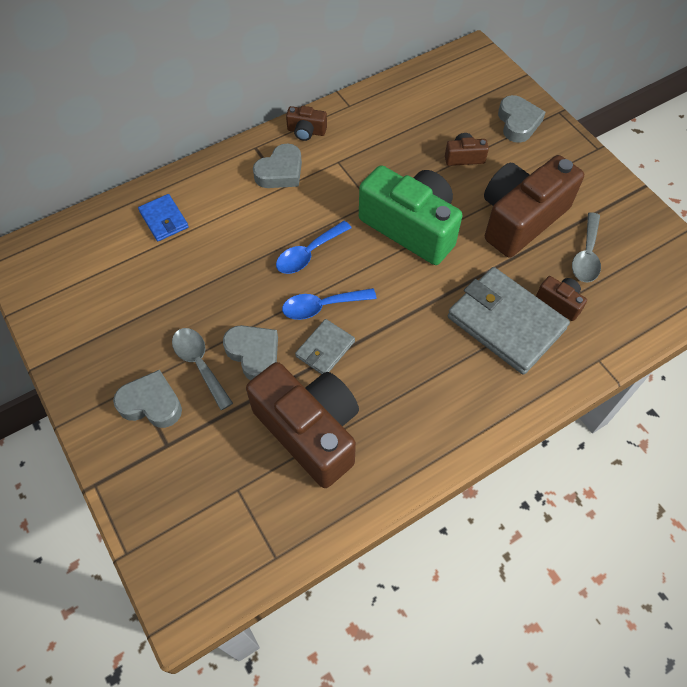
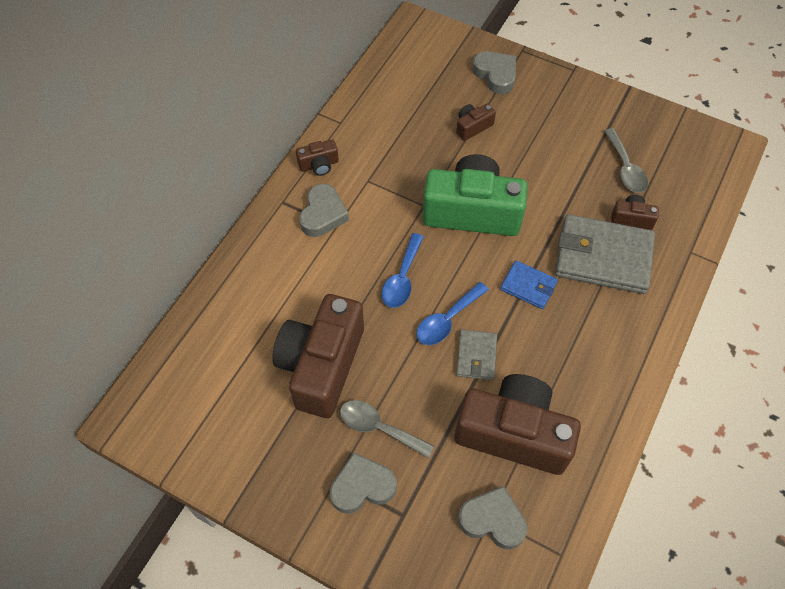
camera: 30 degrees left, 0 degrees up
blue wallet [138,194,189,241] -> blue wallet moved to [500,261,558,309]
grey heart [223,325,278,381] -> grey heart moved to [458,486,528,550]
brown camera [484,155,584,258] -> brown camera moved to [272,294,364,418]

